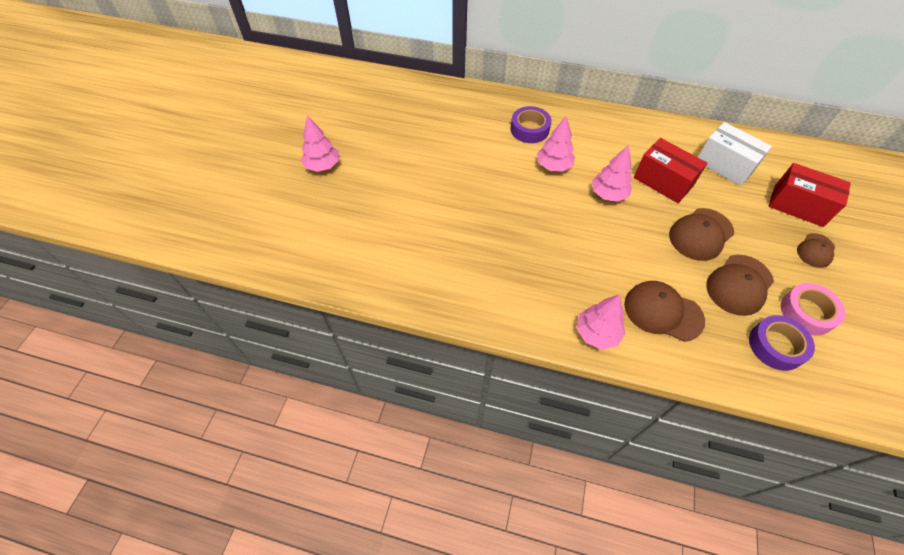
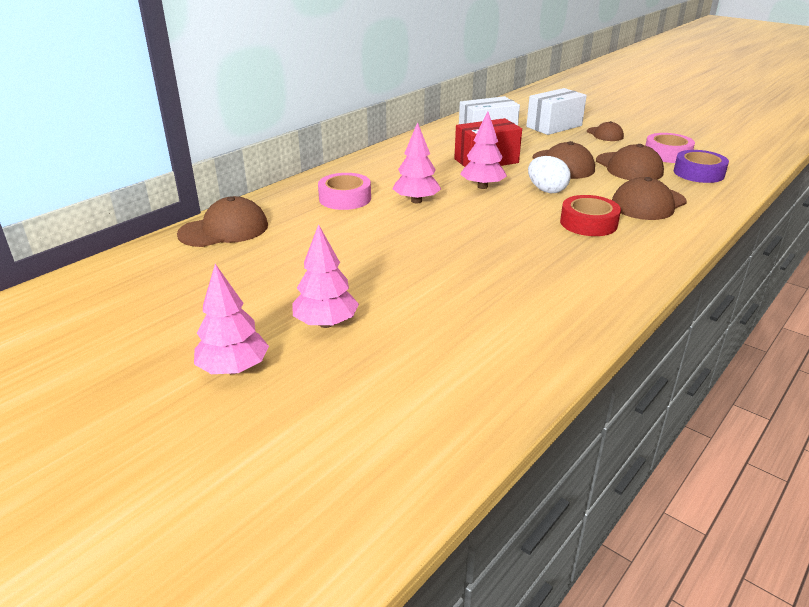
camera: 65 degrees left, 25 degrees down
purple tape [511,106,551,143] -> pink tape [318,173,371,210]
pink tree [577,294,625,350] -> pink tree moved to [292,224,359,328]
red box [768,163,851,227] -> white box [526,88,587,135]
none -> brown cap [177,196,268,247]
none -> white egg [528,156,571,193]
none -> red tape [560,195,621,236]

